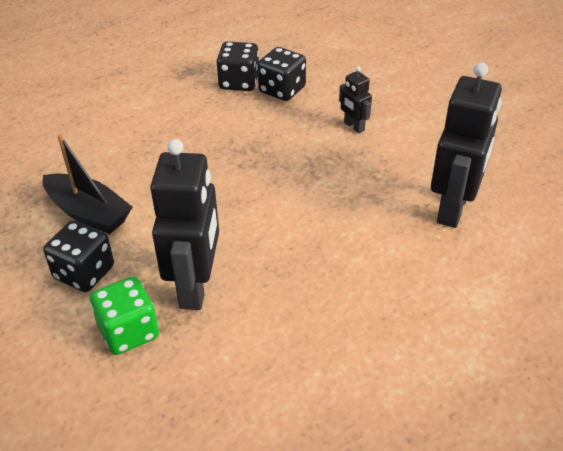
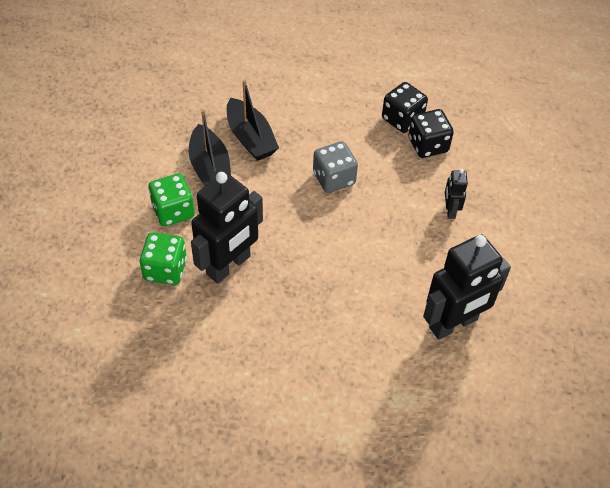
camera: 35 degrees right, 10 degrees up
black dice [43,220,114,292] -> green dice [149,173,195,227]
none -> black boat [227,79,279,161]
none -> grey dice [313,141,358,193]

